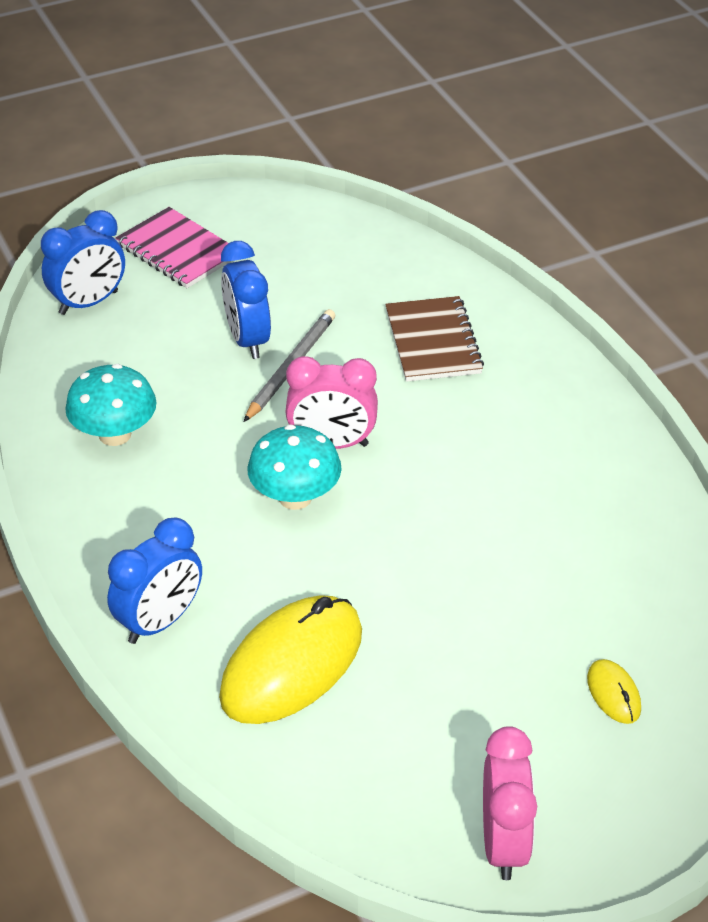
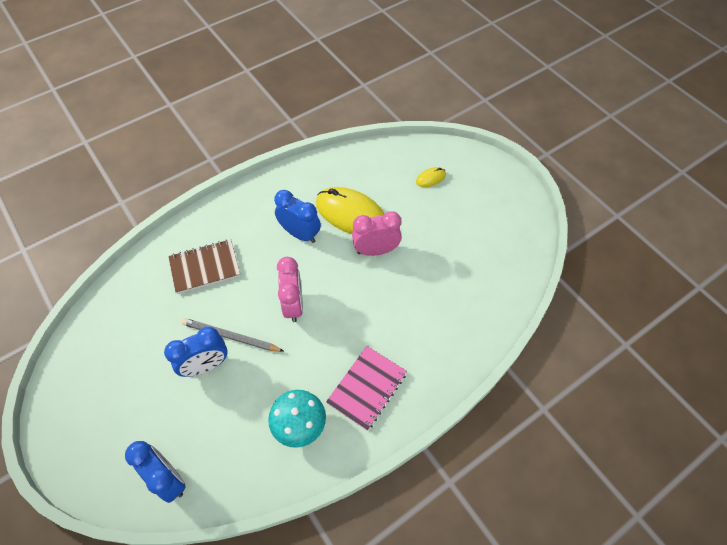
camera: 100 degrees left, 15 degrees up
blue clock [107,518,202,644] -> blue clock moved to [274,190,321,243]
pink notebook [115,207,231,288] -> pink notebook moved to [326,346,407,431]
yellow mouse [219,595,362,724] -> yellow mouse moved to [316,187,385,234]
turquoise mushroom [247,424,342,510] -> none
pink clock [483,726,537,880] -> pink clock moved to [352,211,402,256]

